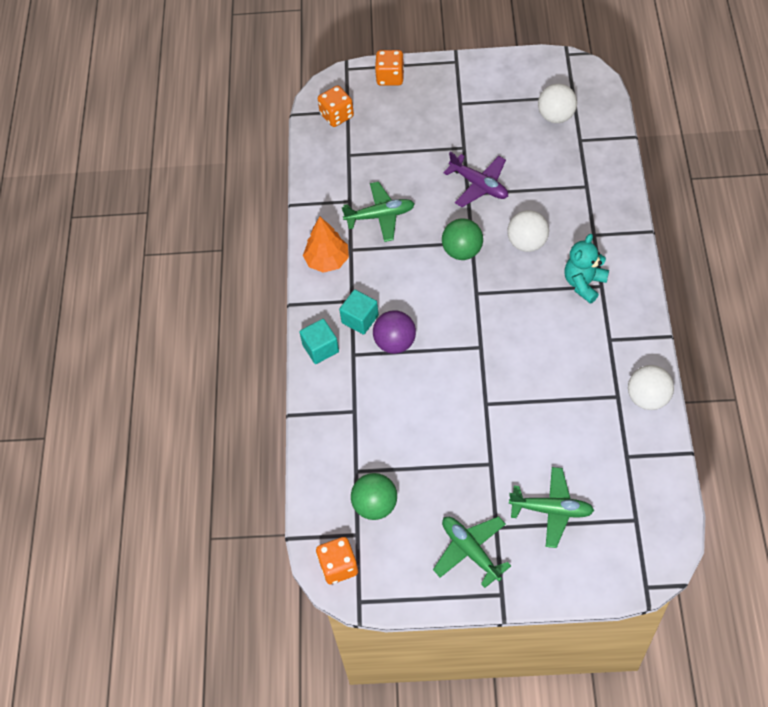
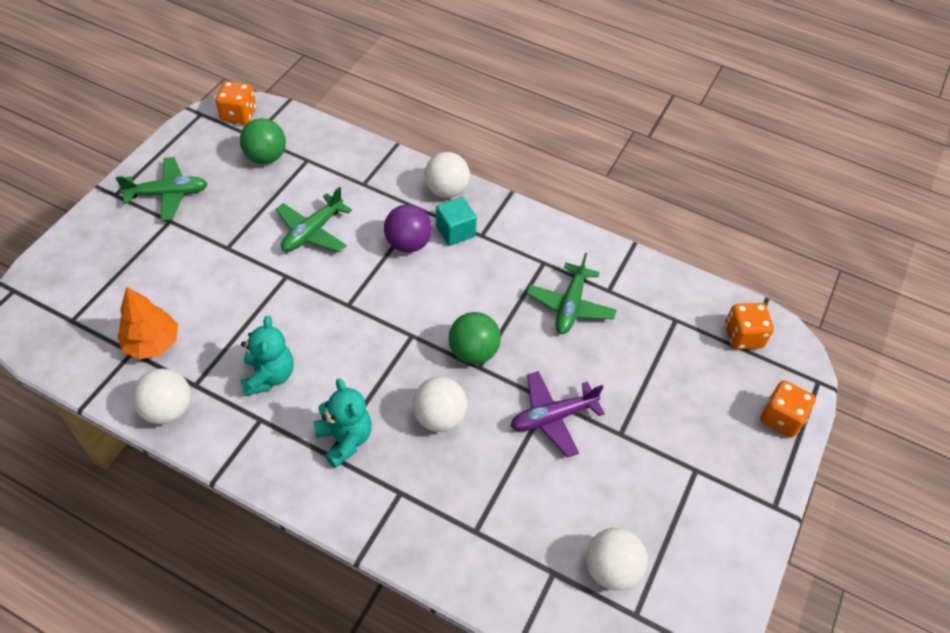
camera: 110 degrees right, 5 degrees down
turquoise cube [299,319,339,364] -> white ball [424,152,470,198]
orange tree [303,217,349,273] -> orange tree moved to [117,287,178,359]
green plane [509,467,594,548] -> green plane moved to [276,186,352,252]
none -> turquoise teddy bear [241,316,294,396]

